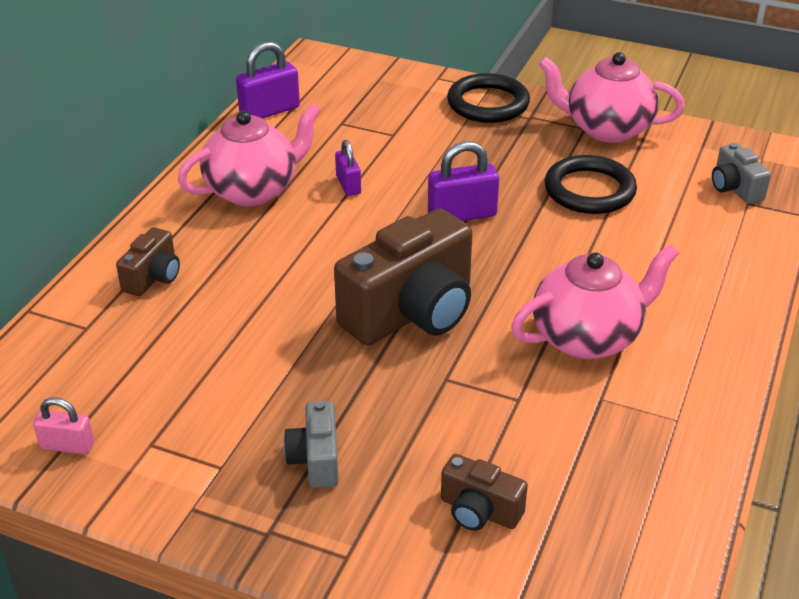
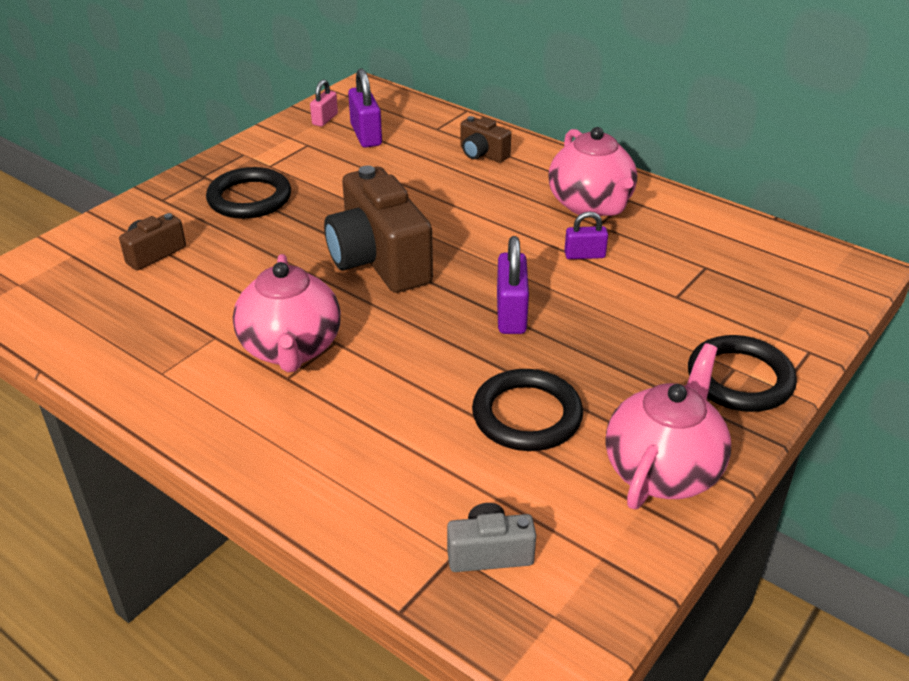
camera: 105 degrees right, 0 degrees up
purple padlock [236,42,300,119] -> purple padlock moved to [348,68,382,148]
grey camera [284,401,339,488] -> black ring [206,167,291,219]

